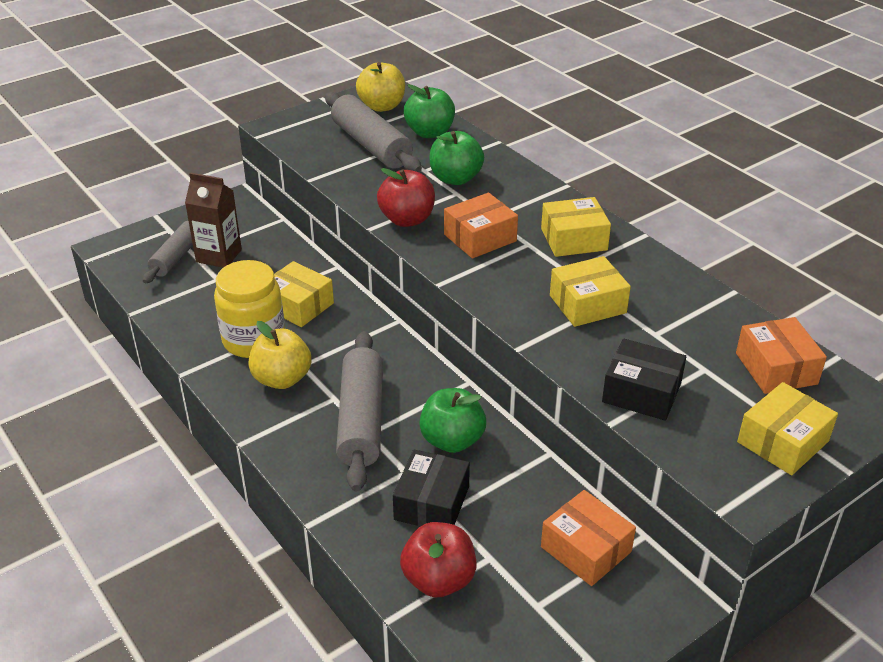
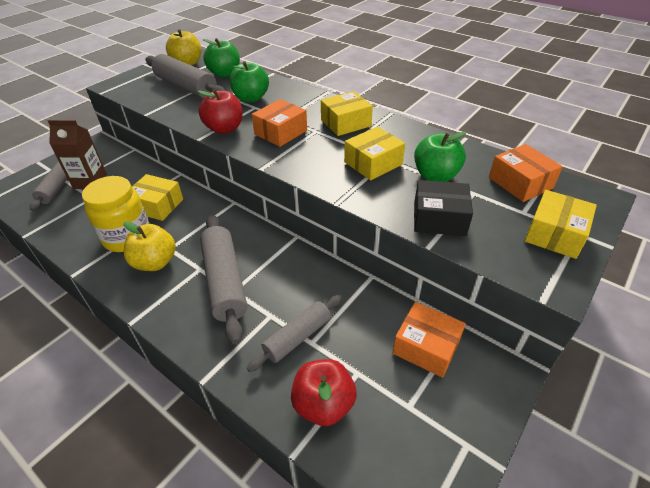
camera: 15 degrees left, 5 degrees up
black box [393,449,470,527] -> grey rolling pin [247,295,342,372]
green apple [419,388,486,453] -> green apple moved to [414,132,467,182]

